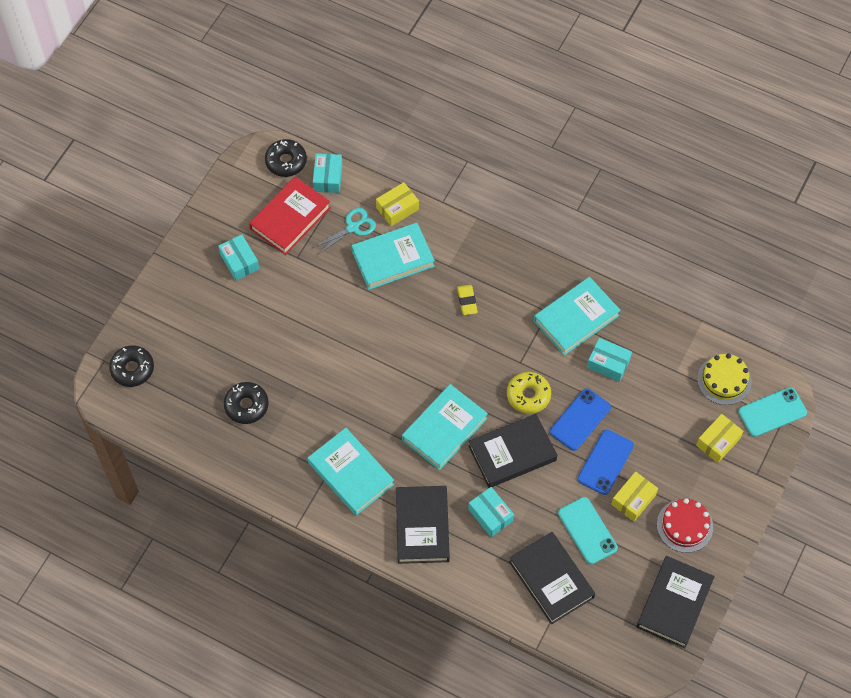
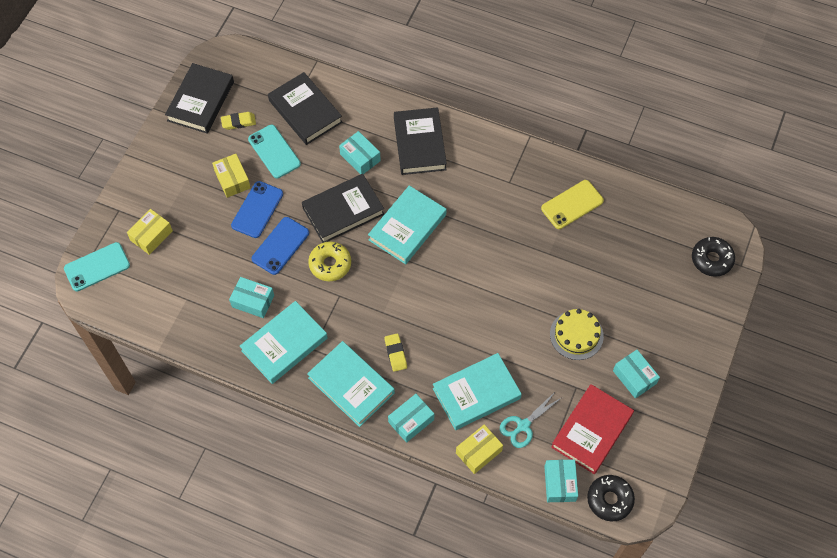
camera: 175 degrees right, 0 degrees up
black donut [224,382,269,424] -> none
turquoise book [308,428,394,515] -> turquoise book moved to [307,341,395,427]
yellow box [611,471,658,522] -> yellow box turned 60 degrees counterclockwise [212,154,251,198]
red cake [657,498,713,553] -> none
yellow cake [697,354,752,405] -> yellow cake moved to [550,309,604,360]
none -> yellow eraser [221,112,256,130]
none -> turquoise box [388,394,434,443]
none -> yellow phone [541,180,604,229]

